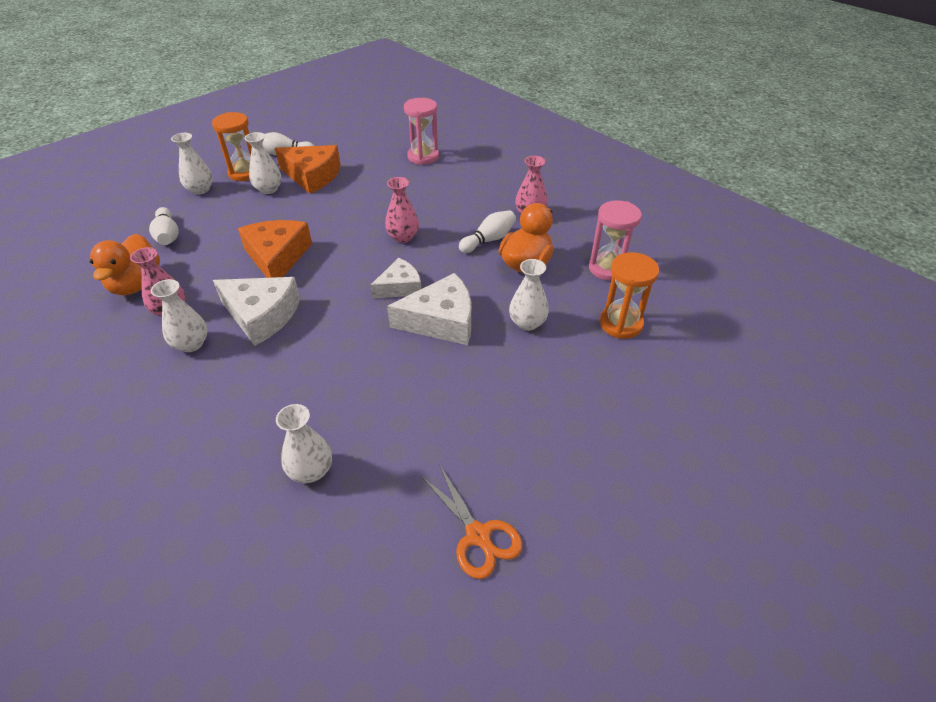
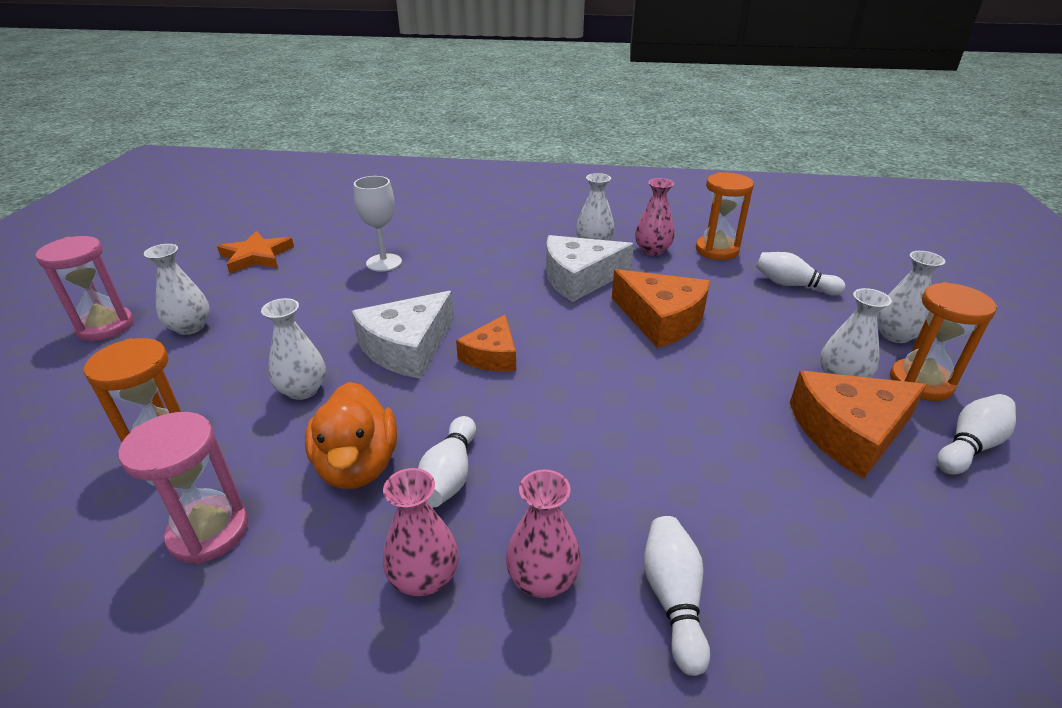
camera: 140 degrees right, 10 degrees down
orange duck [90,234,160,295] -> orange hourglass [696,172,754,260]
white vase [276,404,332,483] -> white vase moved to [144,244,210,335]
white cheese [370,258,421,298] -> orange cheese [456,314,516,372]
pink vase [385,177,419,243] -> pink vase moved to [506,469,581,598]
pink hourglass [404,98,439,165] -> pink hourglass moved to [36,236,134,341]
orange scissors [421,464,523,579] -> orange star [217,231,294,274]
none -> white goblet [354,176,402,272]
none -> white bowling pin [644,516,710,676]

